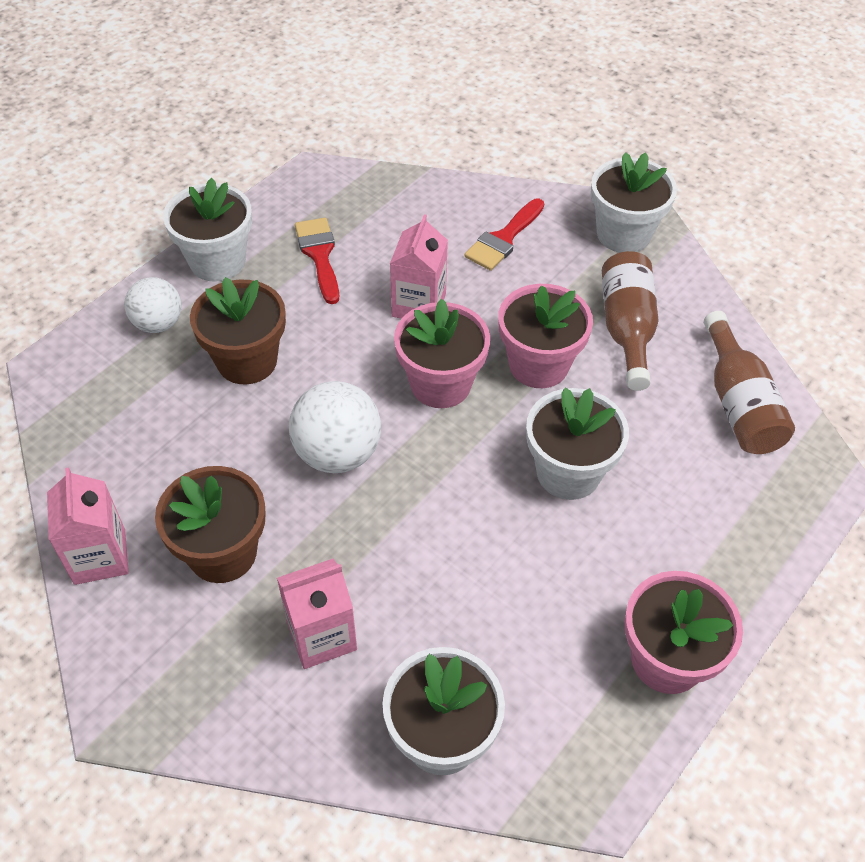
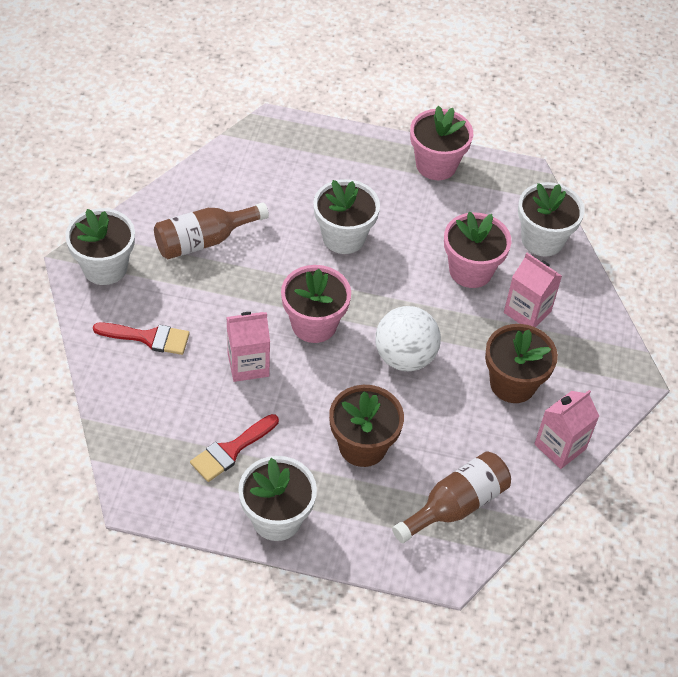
camera: 120 degrees left, 0 degrees up
white ball [124,277,182,333] -> none
pink flower pot [498,284,593,388] -> pink flower pot moved to [444,212,512,288]
brown bottle [704,311,795,454] -> brown bottle moved to [392,451,511,543]

